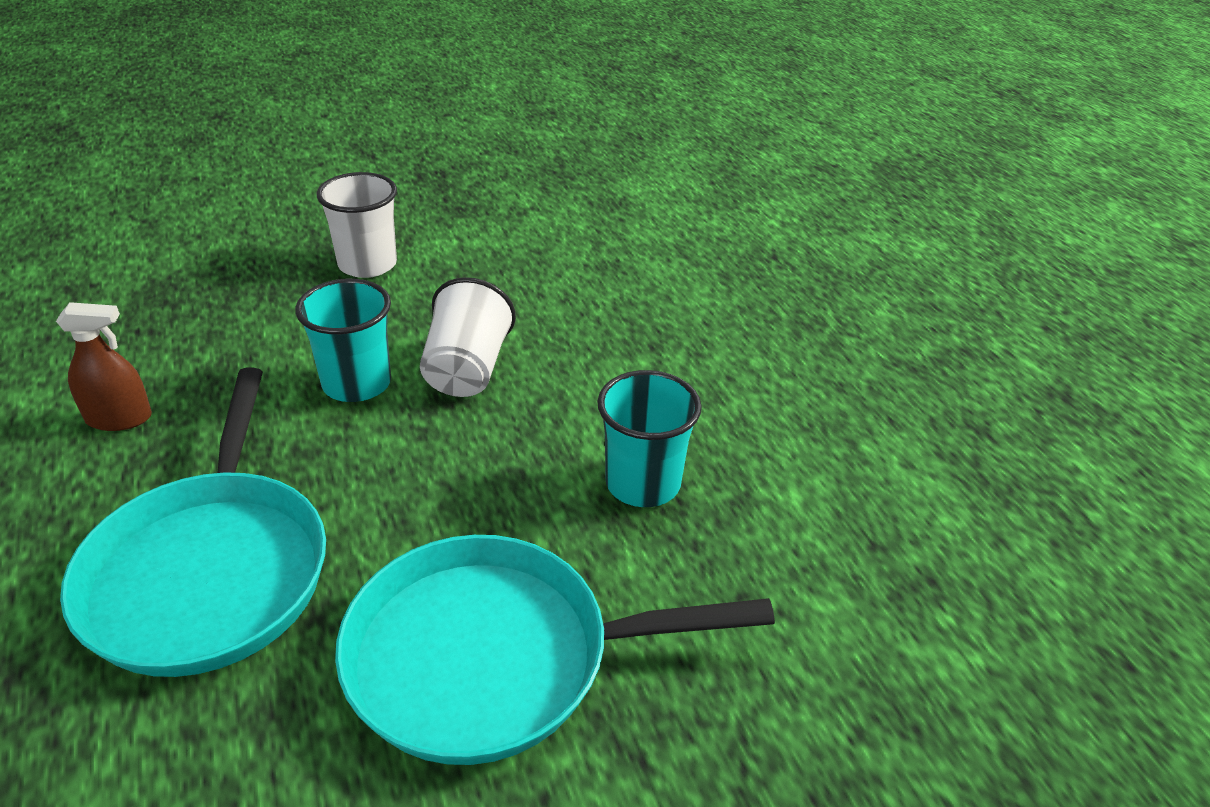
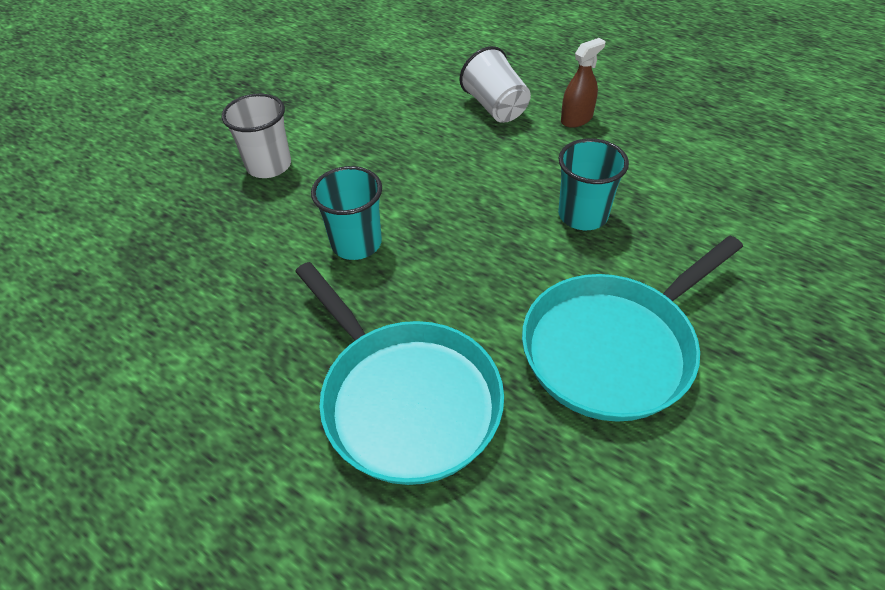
camera: 30 degrees left, 10 degrees up
brown spray bottle [56,302,152,431] -> brown spray bottle moved to [561,38,605,128]
white cup [420,277,516,397] -> white cup moved to [459,46,531,123]

